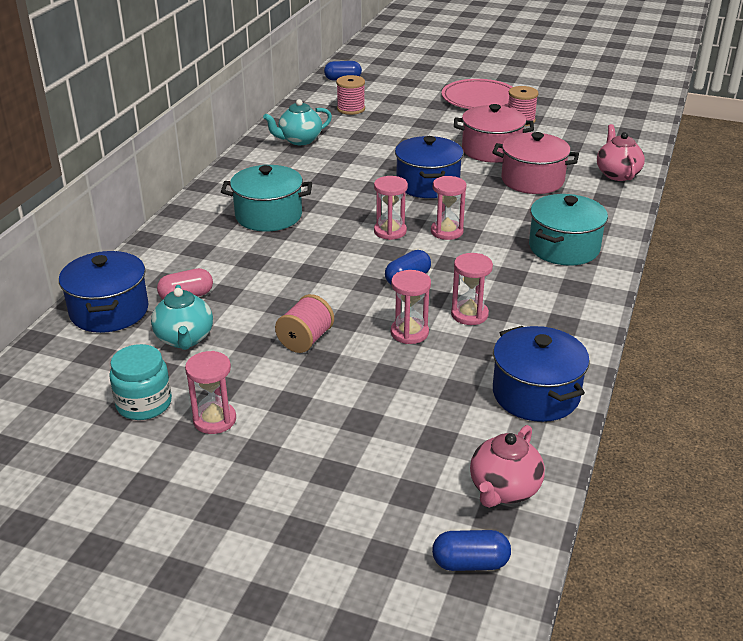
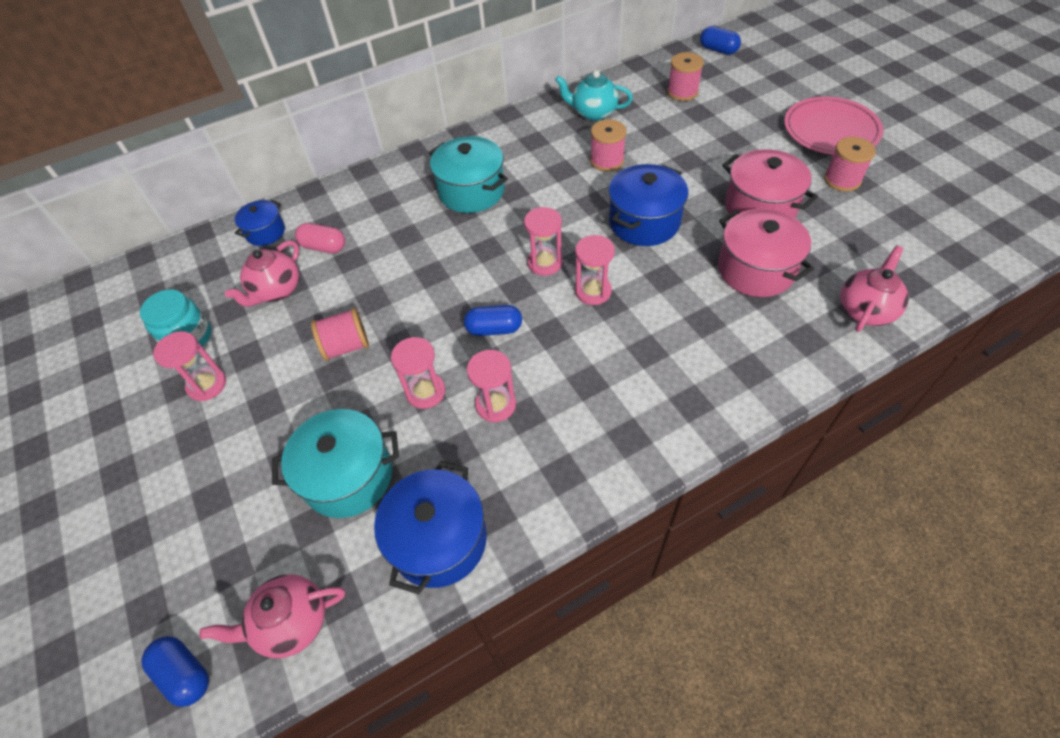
camera: 45 degrees right, 20 degrees up
blue pot [59,251,149,333] -> blue pot [235,200,285,246], size x0.58
turquoise teapot [151,285,213,350] -> pink teapot [225,240,299,307]
turquoise pot [529,194,608,265] -> turquoise pot moved to [272,409,399,518]
none -> pink spool [590,119,626,172]

